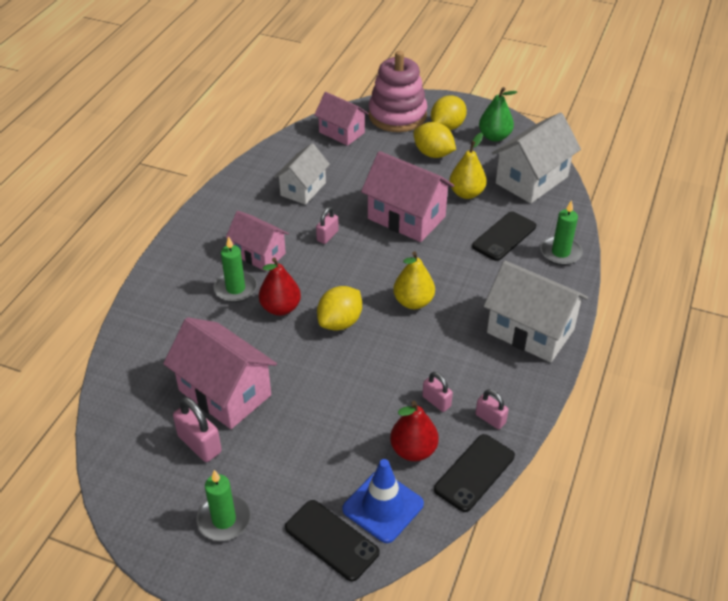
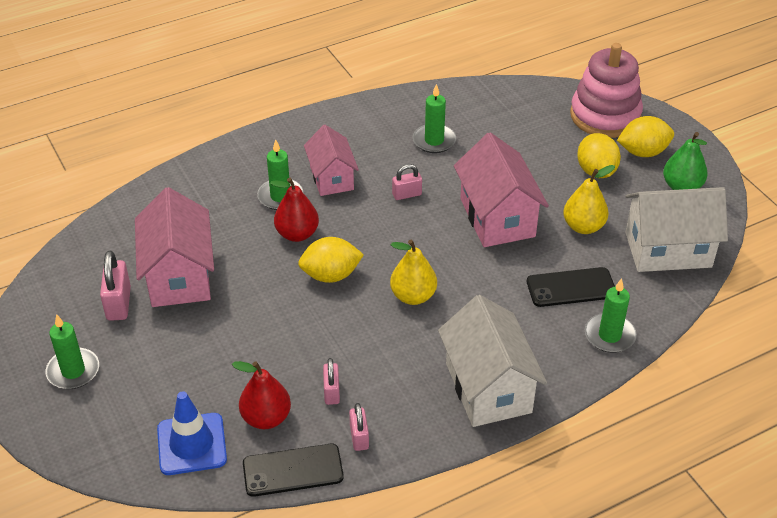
camera: 40 degrees right, 0 degrees up
white house [274,143,330,205] -> green candle [413,84,456,153]
black phone [285,500,380,581] -> none
pink house [314,92,369,146] -> none

